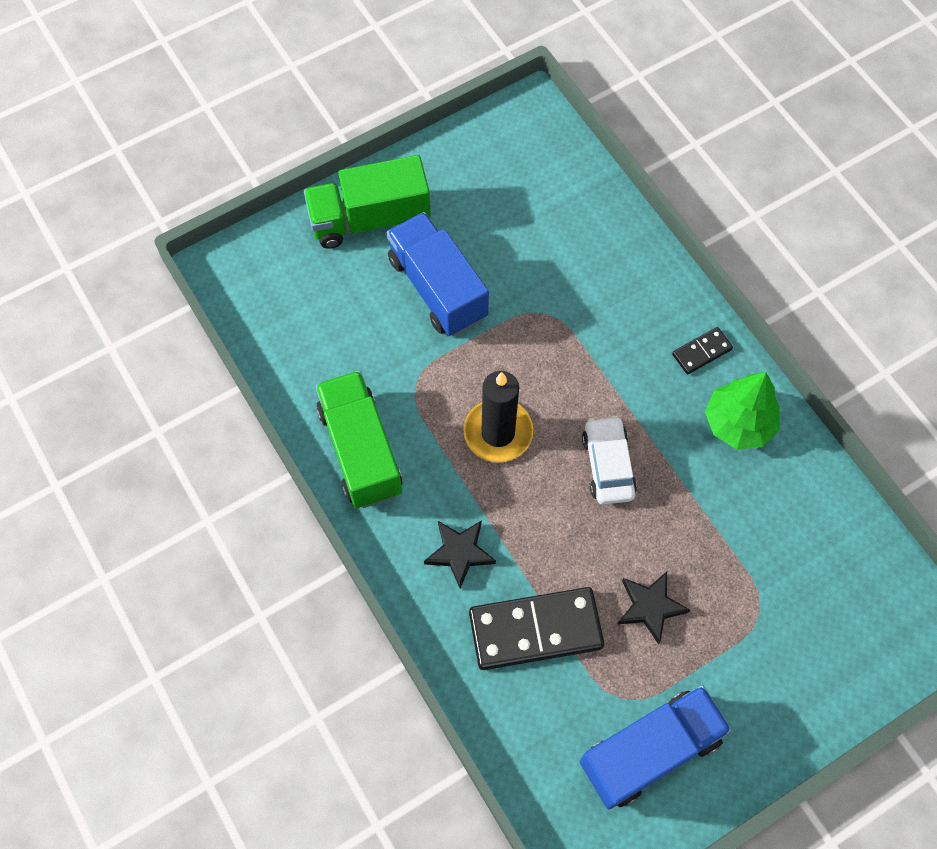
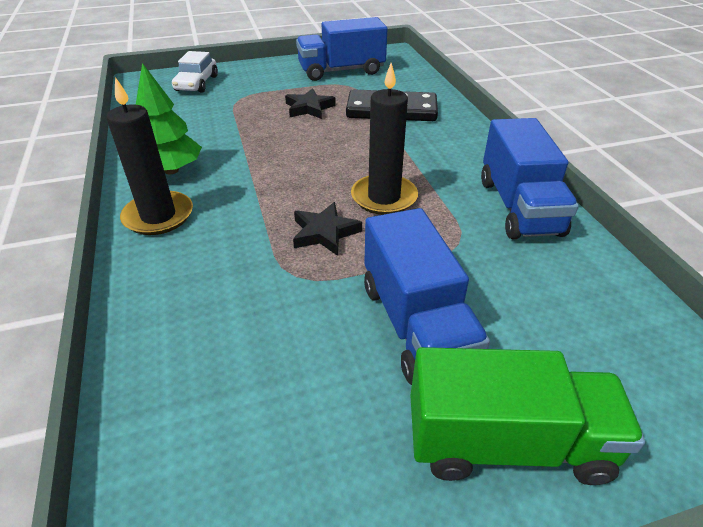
camera: 165 degrees left, 25 degrees down
green truck [315,371,402,508] -> blue truck [481,118,579,239]
black star [424,520,496,589] -> black star moved to [293,202,362,256]
white car [582,416,637,505] -> white car moved to [172,51,218,93]
black domino [672,327,733,374] -> black candle [106,77,193,235]

